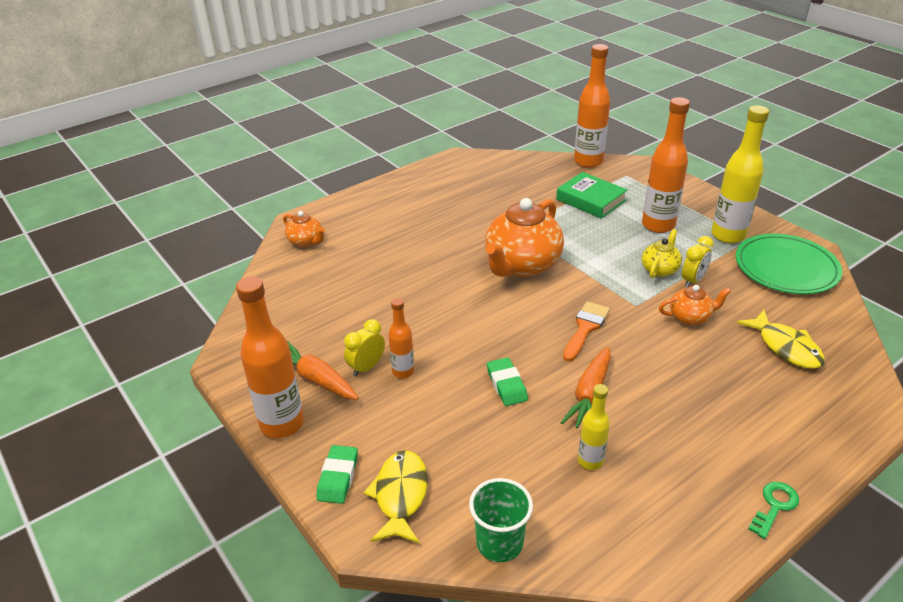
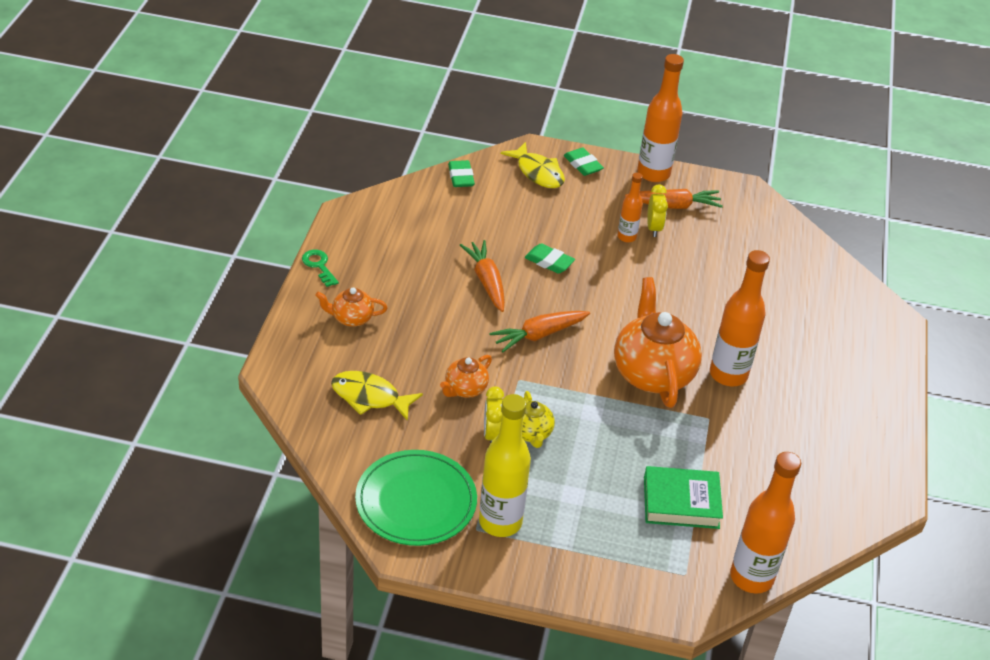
camera: 135 degrees right, 5 degrees up
orange teapot [283,211,325,247] -> orange teapot moved to [315,288,388,327]
green cup [469,478,533,562] -> green eraser [448,160,475,187]
orange brush [563,301,610,362] -> orange carrot [489,311,590,352]
yellow bottle [578,384,610,470] -> none
orange bottle [642,97,690,233] -> orange bottle moved to [710,250,770,386]
green key [748,482,799,539] -> green key turned 150 degrees clockwise [302,250,339,287]

